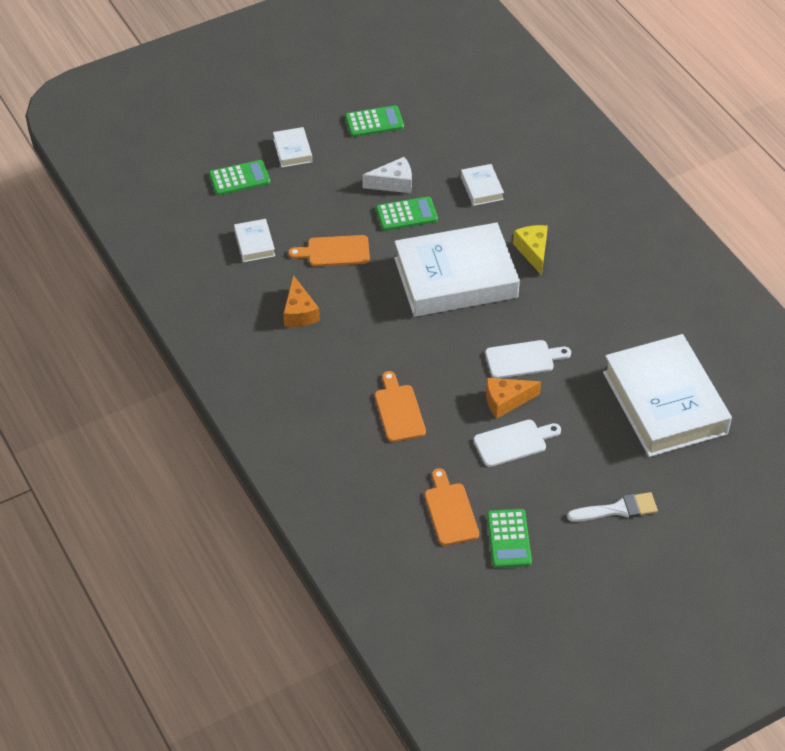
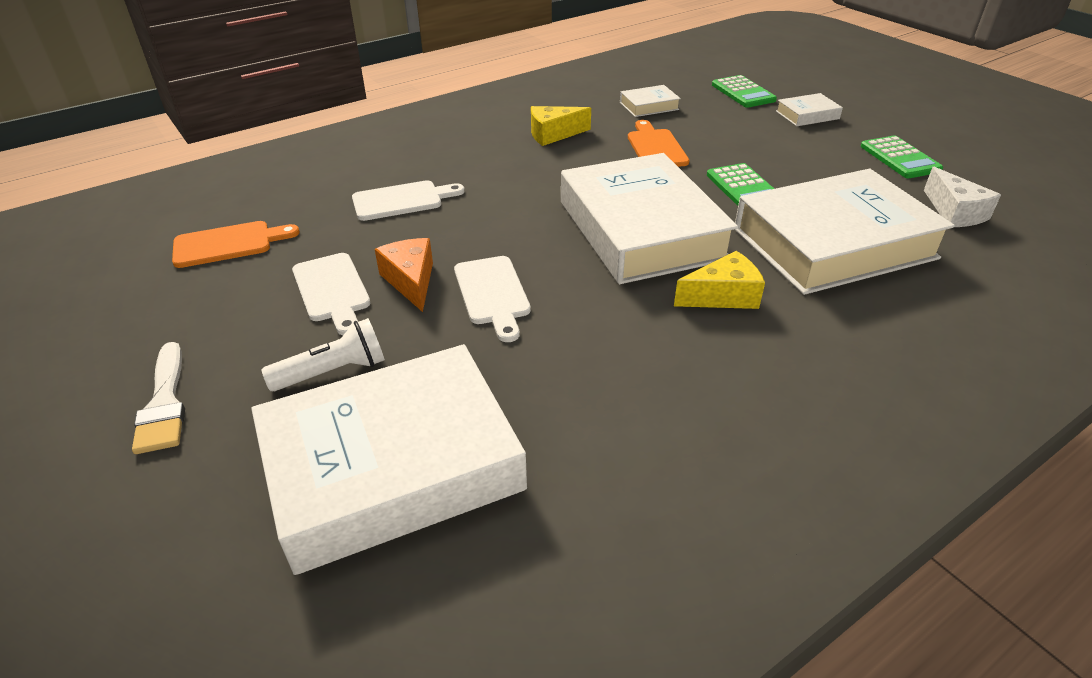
camera: 85 degrees right, 10 degrees down
orange cheese [283,275,320,327] -> yellow cheese [531,106,591,146]
white cheese [362,157,412,193] -> white cheese moved to [924,167,1001,227]
orange cutting board [375,371,426,442] -> white cutting board [352,180,464,221]
white book [461,164,504,206] -> white book [734,169,955,295], size x2.43
green calculator [487,509,532,568] -> none
none -> white flashlight [262,318,385,392]

